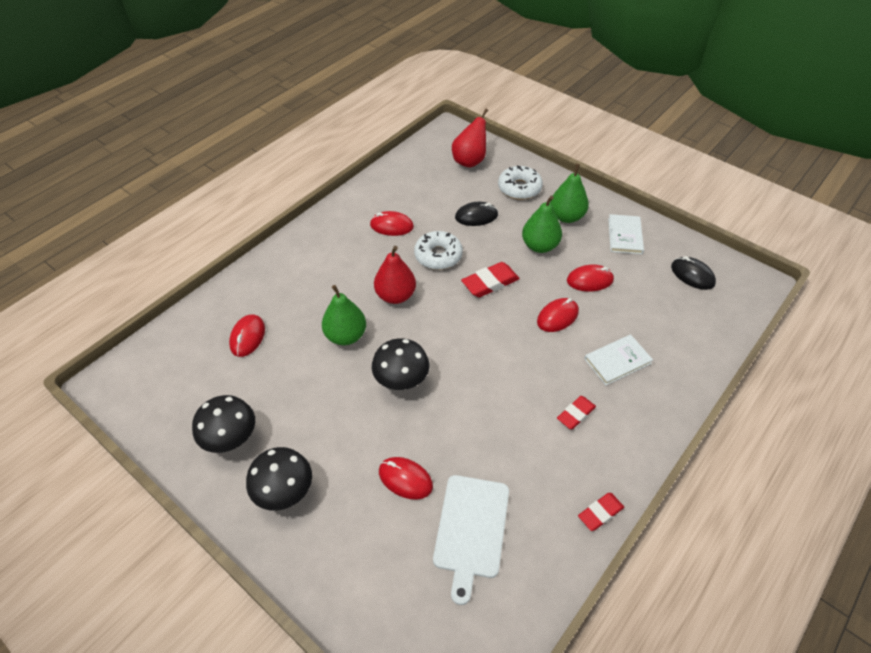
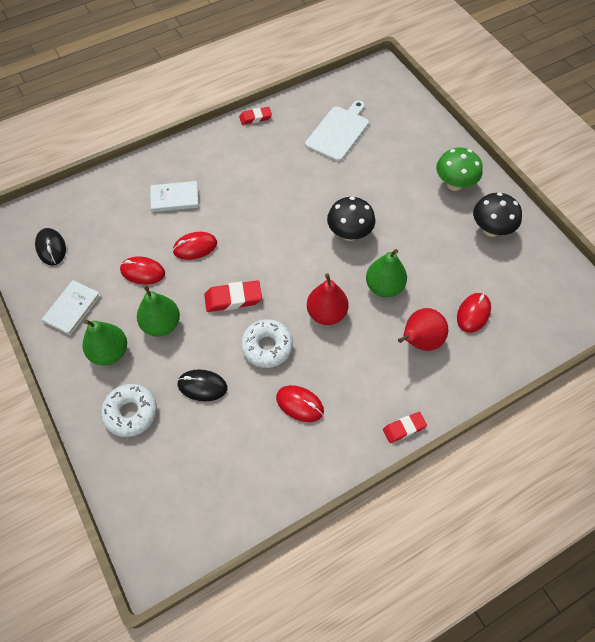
camera: 160 degrees left, 10 degrees up
black mushroom [246,447,312,511] -> green mushroom [436,148,483,191]
red mouse [379,457,433,500] -> none
red pear [452,109,488,168] -> red pear moved to [398,308,448,351]
red eraser [557,396,596,429] -> red eraser moved to [383,412,427,443]

